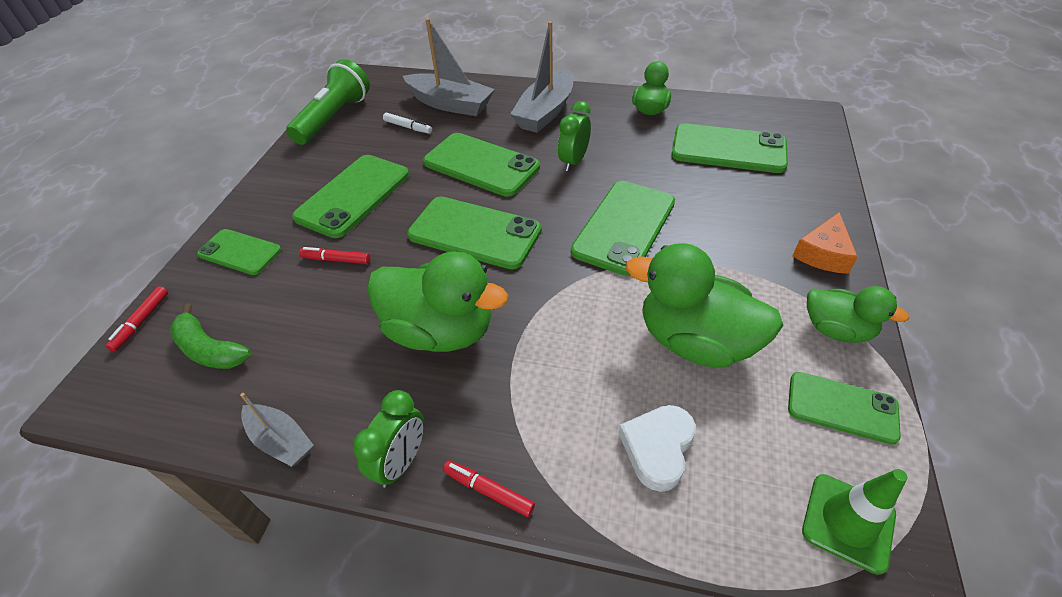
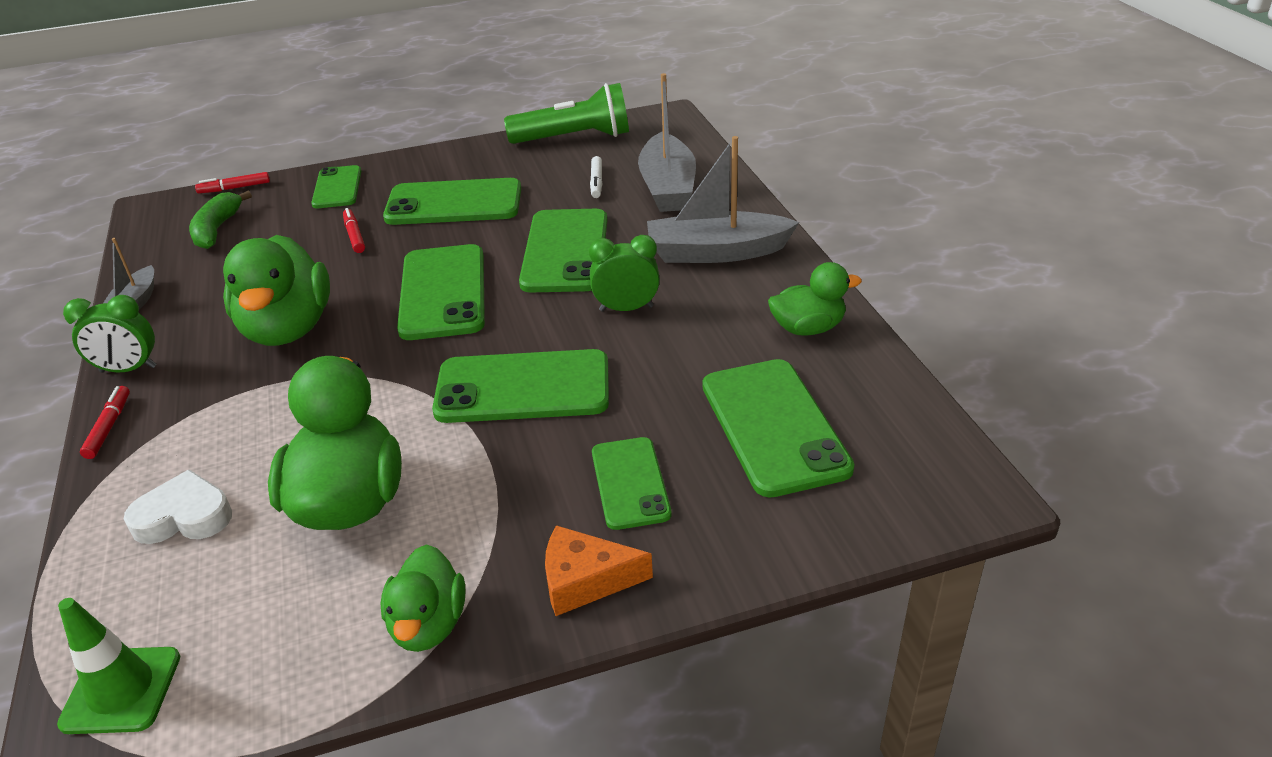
camera: 60 degrees right, 10 degrees down
green phone [788,372,901,445] -> green phone moved to [592,437,671,530]

